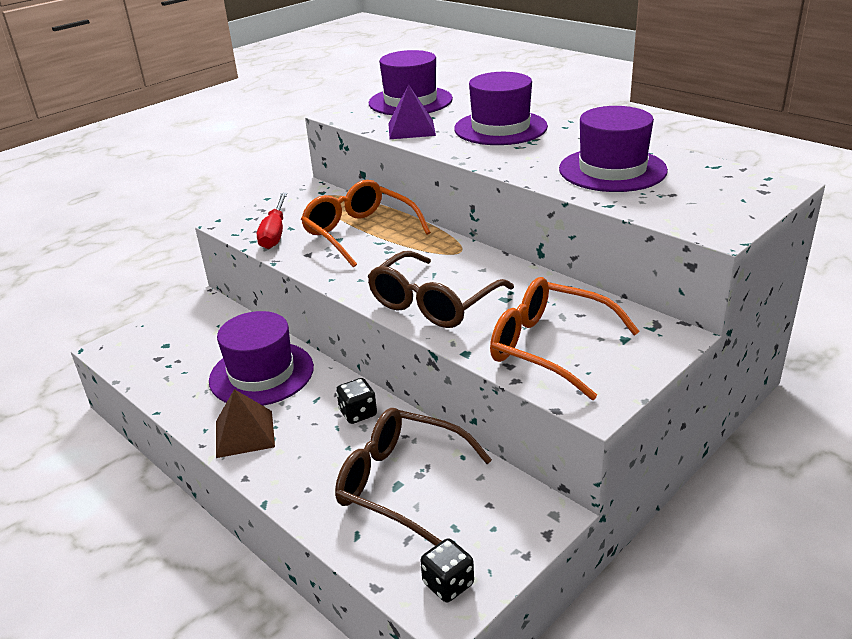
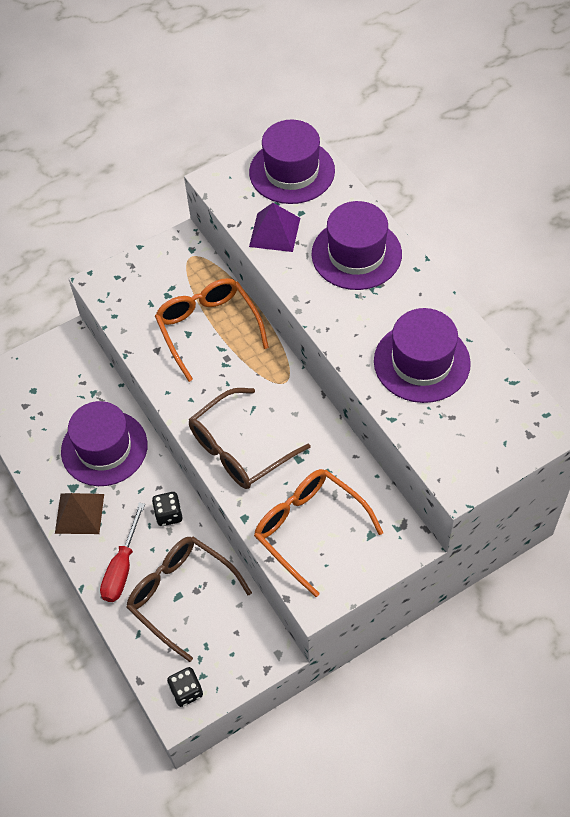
camera: 15 degrees right, 25 degrees up
red screwdriver [257,193,287,249] -> red screwdriver moved to [100,503,145,602]

